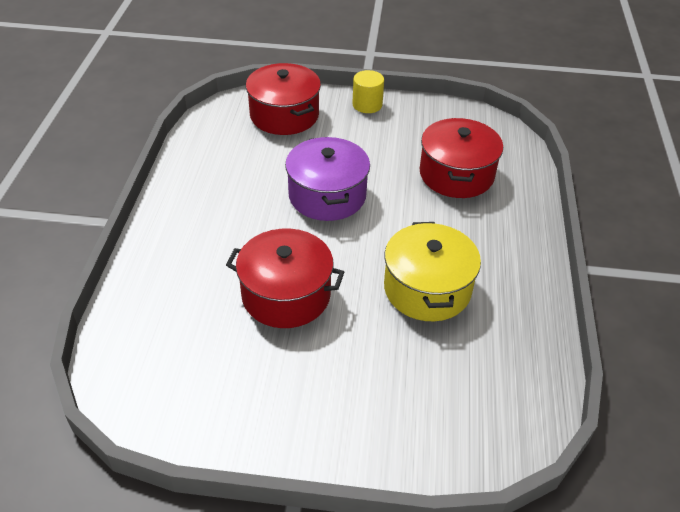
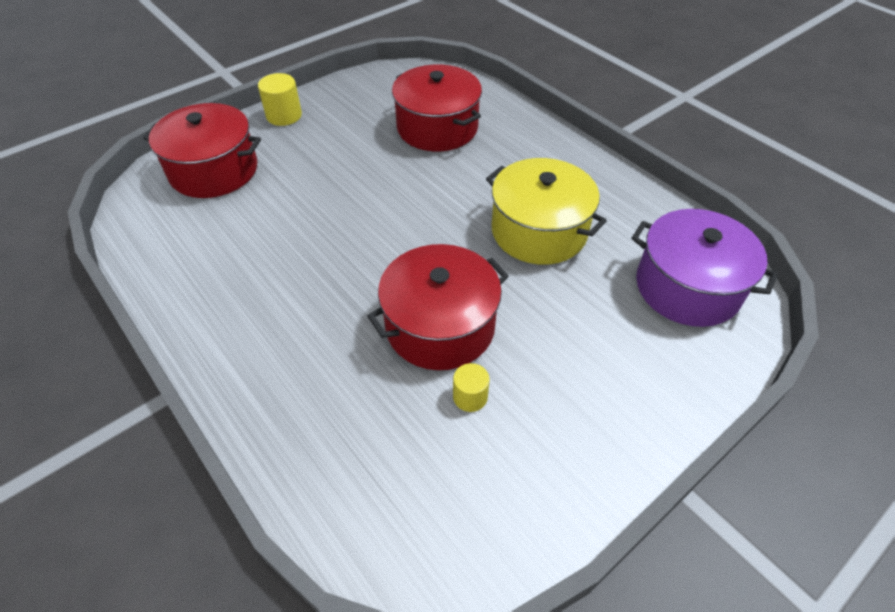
camera: 45 degrees left, 5 degrees up
purple pot [285,137,370,221] -> purple pot moved to [632,209,778,327]
none -> yellow cylinder [453,363,490,412]

